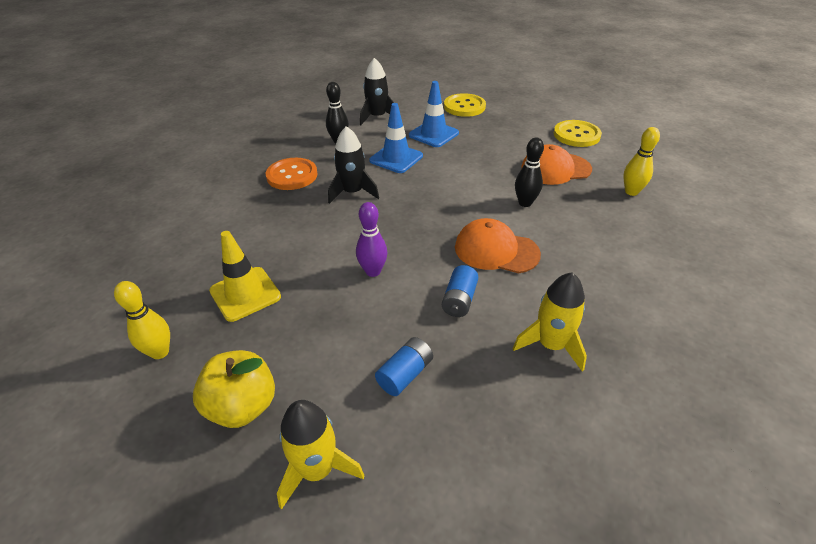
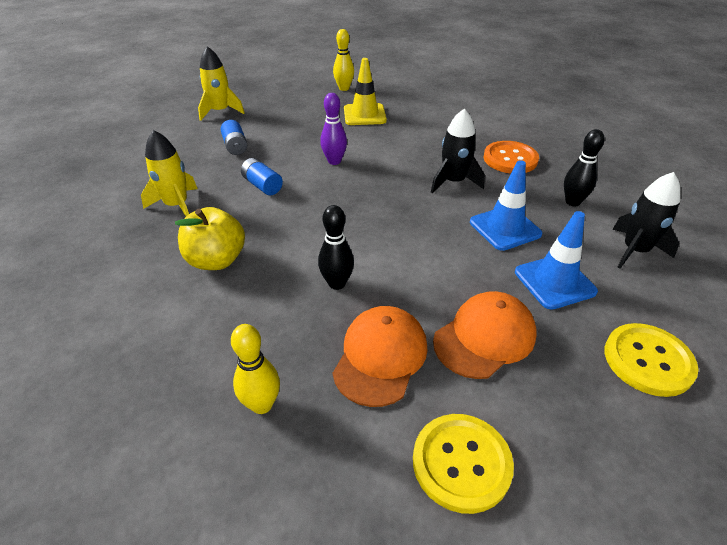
camera: 120 degrees right, 0 degrees up
yellow apple [193,350,275,428] -> yellow apple moved to [175,207,245,270]
orange cap [455,218,541,273] -> orange cap moved to [433,291,536,379]

